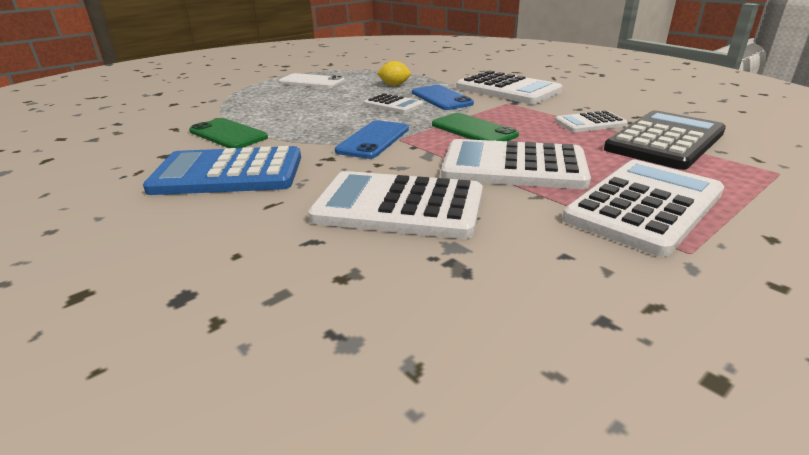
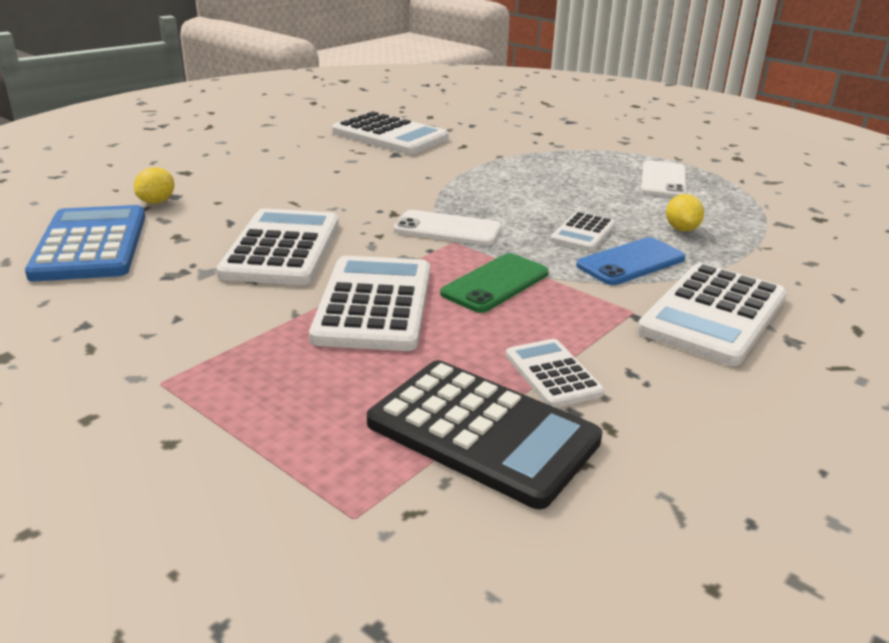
camera: 80 degrees right, 0 degrees up
blue calculator [143,146,301,195] -> blue calculator moved to [25,205,145,281]
green phone [189,118,268,148] -> none
blue phone [335,120,409,159] -> white phone [394,210,501,246]
white calculator [562,160,724,257] -> white calculator moved to [332,111,449,155]
none -> yellow lemon [134,167,174,204]

